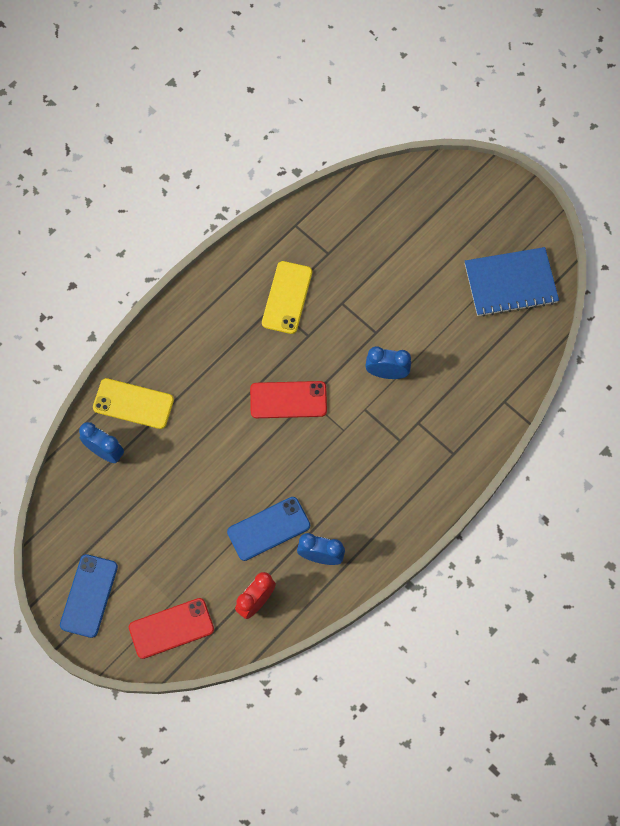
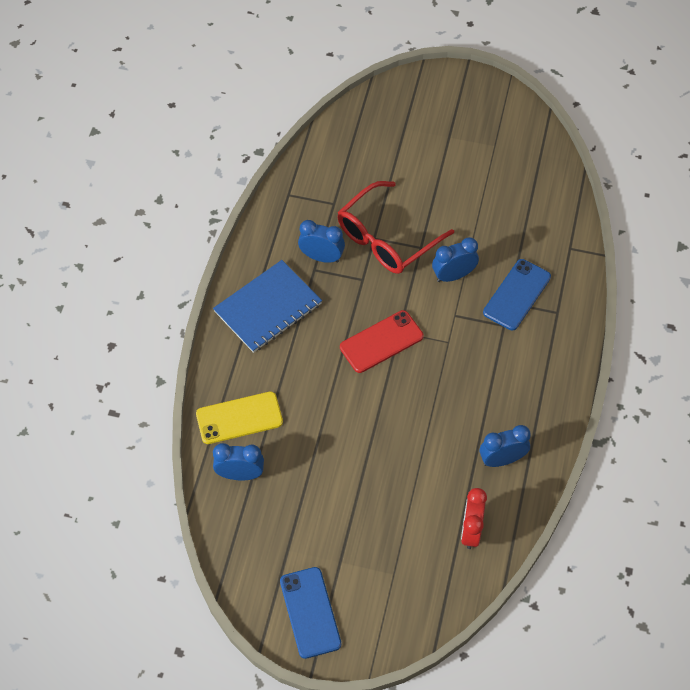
camera: 30 degrees left, 10 degrees down
red phone [129,598,214,659] -> none
blue phone [227,497,310,561] -> blue phone moved to [483,259,551,330]
yellow phone [262,261,312,334] -> blue clock [298,220,345,263]
blue notebook [465,247,559,317] -> blue notebook moved to [213,260,322,353]
none -> red glasses [337,181,454,274]

